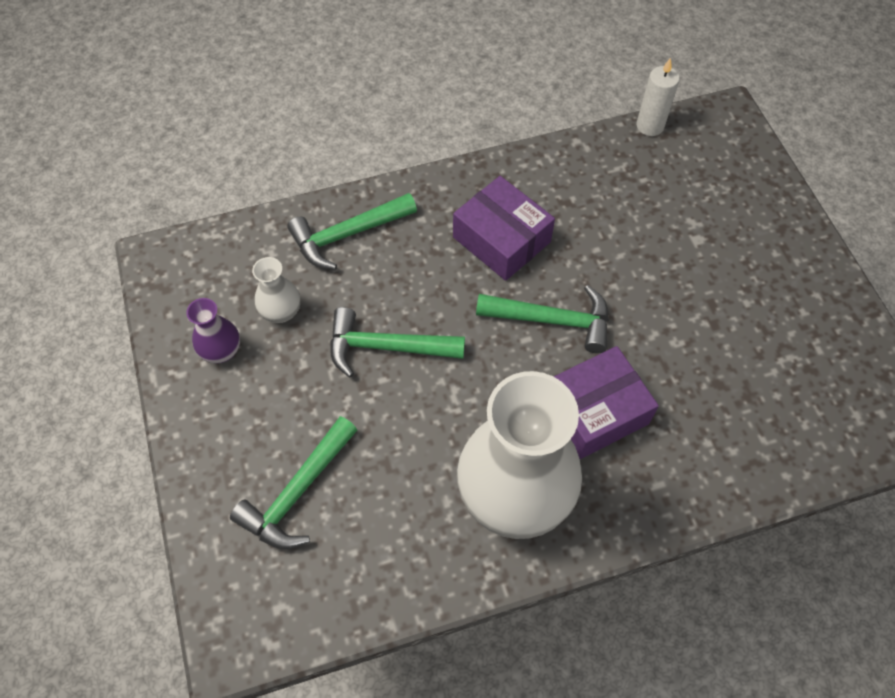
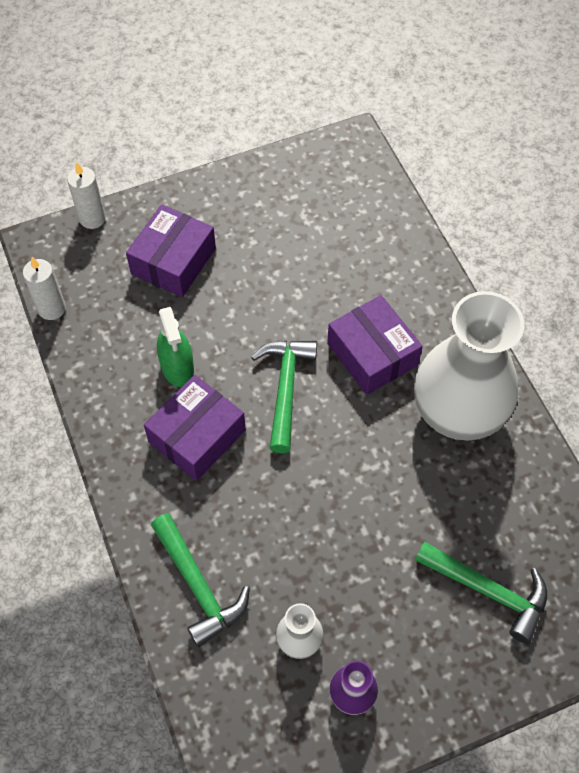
camera: 95 degrees left, 0 degrees up
green hammer [330,307,465,377] -> none
none -> white candle [67,163,106,229]
none -> purple box [126,204,216,297]
none -> green spray bottle [157,307,194,387]

